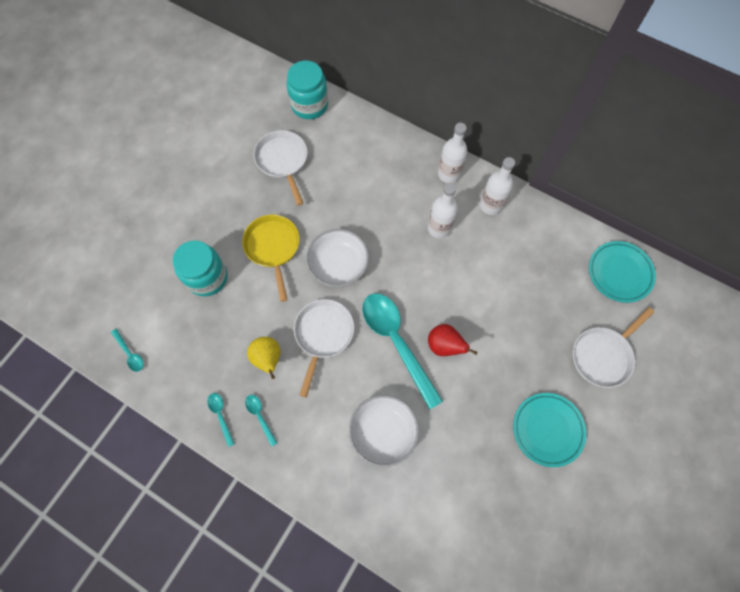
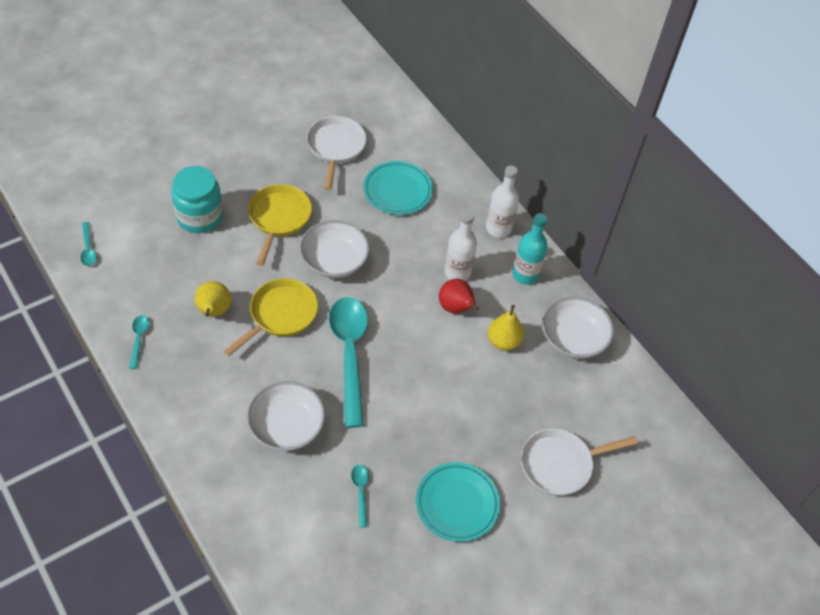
camera: 20 degrees right, 15 degrees down
turquoise spoon [245,395,277,447] -> turquoise spoon moved to [351,464,369,528]
turquoise jar [286,61,328,119] -> none
white pan [294,299,354,397] -> yellow pan [224,278,318,356]
red pear [428,324,477,356] -> red pear moved to [439,279,479,314]
white bottle [480,157,515,215] -> turquoise bottle [512,213,548,285]
turquoise plate [589,241,656,303] -> turquoise plate moved to [363,161,433,215]
none -> yellow pear [488,305,524,350]
none -> white bowl [542,297,614,359]

